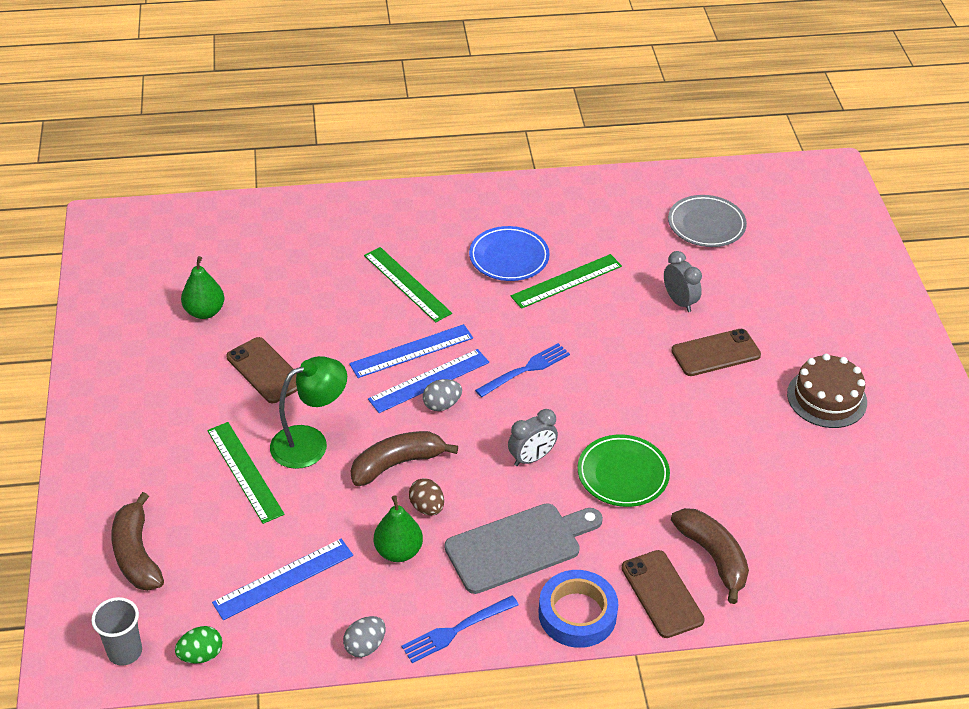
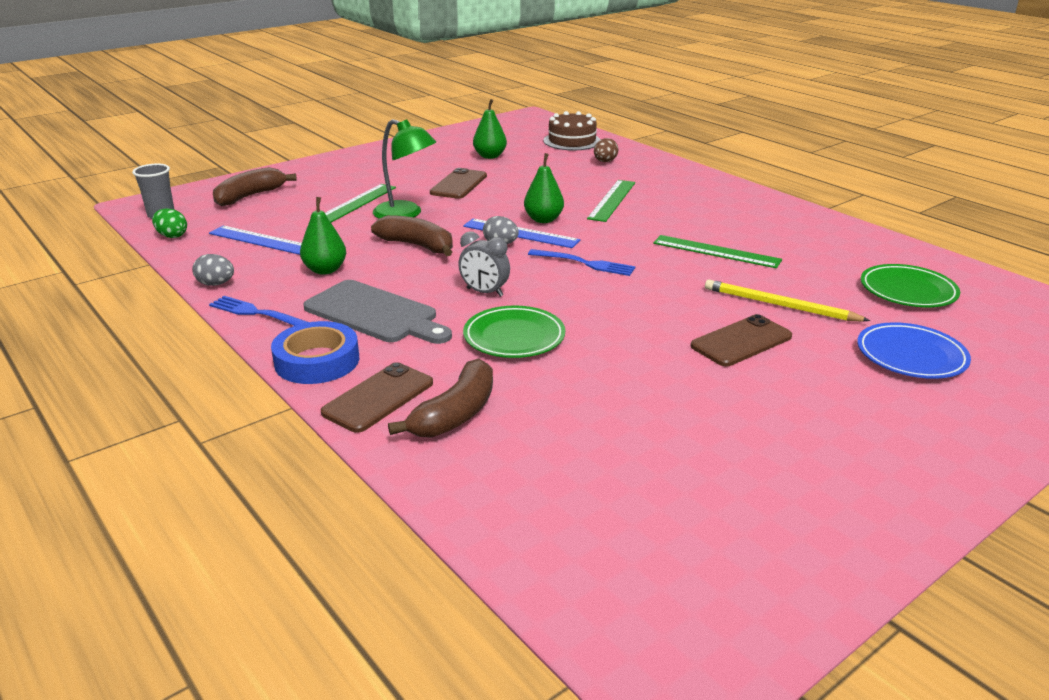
camera: 60 degrees right, 15 degrees down
blue ruler [349,324,473,378] -> green pear [524,153,564,223]
brown egg [409,478,444,516] -> brown egg moved to [594,138,619,162]
blue plate [469,226,550,281] -> blue plate moved to [857,322,971,379]
grey clock [664,251,702,312] -> yellow pencil [705,279,870,321]
grey plate [668,195,747,247] -> green plate [861,264,960,307]
brown phone [671,329,761,376] -> brown phone turned 75 degrees counterclockwise [691,314,792,367]
brown cake [787,354,867,428] -> brown cake moved to [544,111,601,150]

